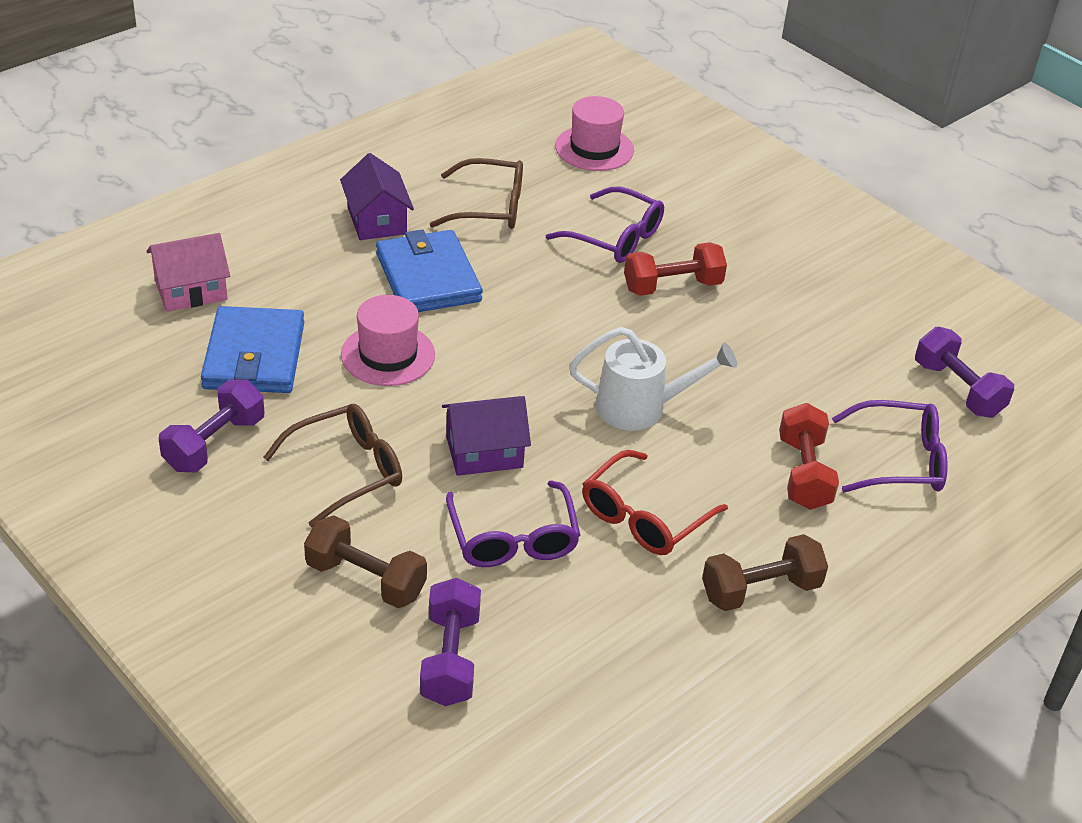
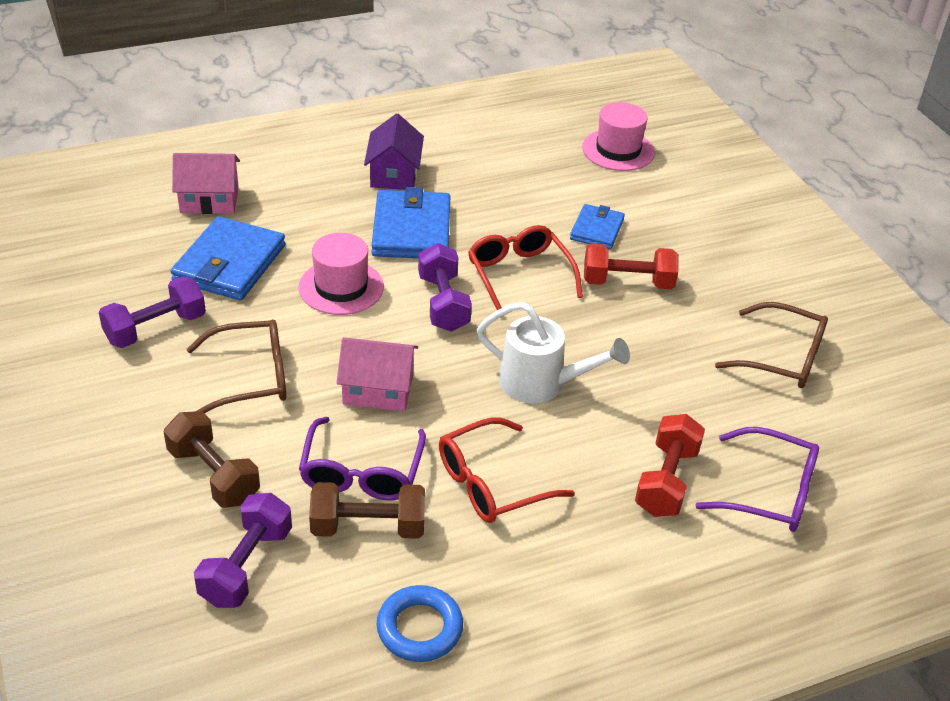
camera: 20 degrees right, 0 degrees up
brown glasses [430,158,523,229] -> brown glasses moved to [715,302,828,388]
purple house [442,396,531,476] -> pink house [337,337,418,412]
purple glasses [546,187,664,263] -> blue wallet [570,204,625,249]
brown dumbbell [702,534,828,611] -> brown dumbbell moved to [309,482,425,539]
purple dumbbell [915,327,1014,418] -> purple dumbbell moved to [418,243,472,332]
none -> blue ring [376,585,463,662]
none -> red glasses [468,225,583,310]

